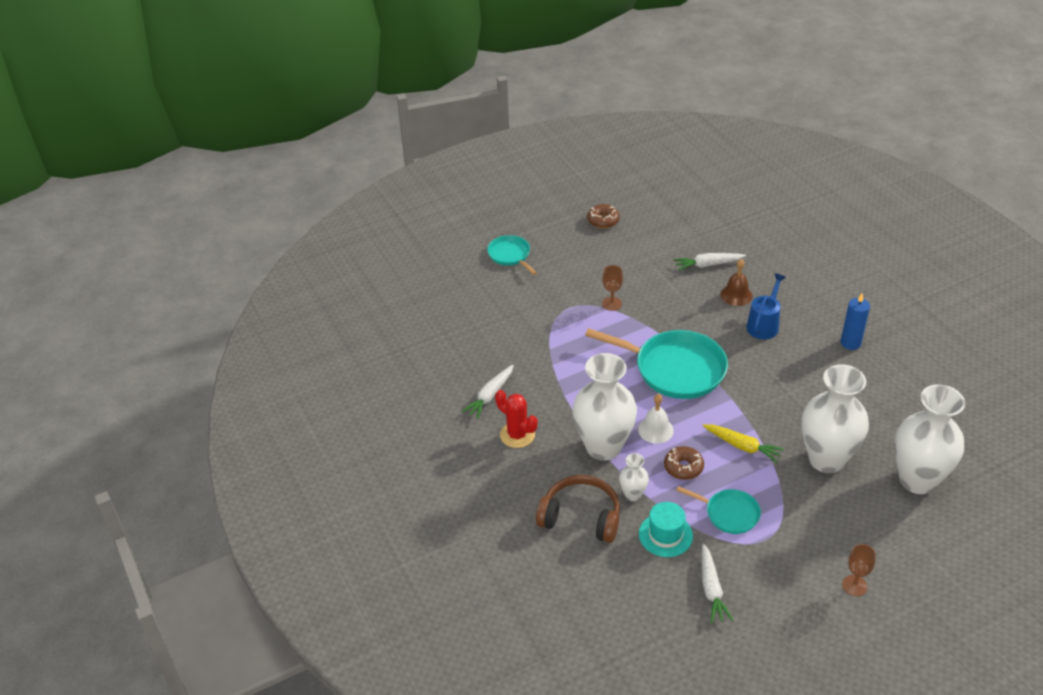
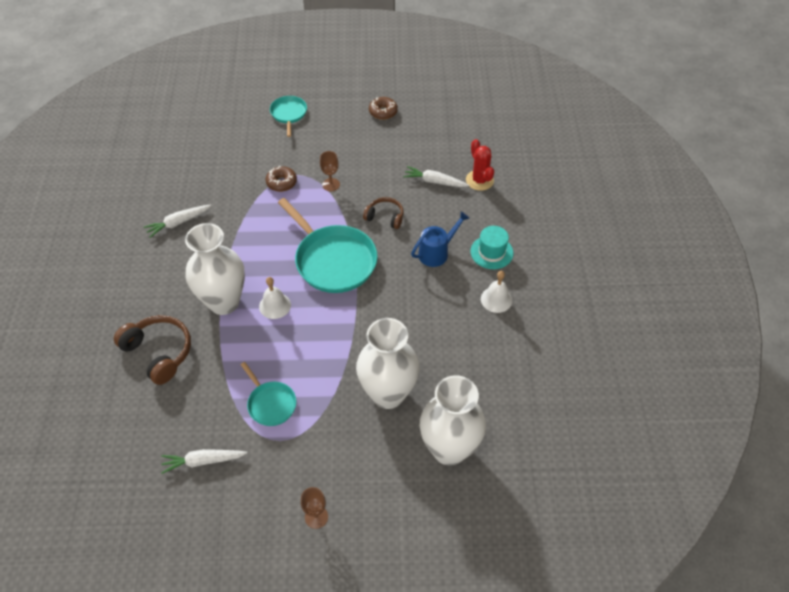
camera: 25 degrees right, 10 degrees up
red cactus [495,390,538,448] -> red cactus moved to [466,139,494,191]
white vase [619,453,649,501] -> none
turquoise hat [639,502,693,557] -> turquoise hat moved to [471,226,513,269]
brown donut [664,446,704,480] -> brown donut moved to [266,166,297,192]
yellow carrot [702,424,784,463] -> none
white carrot [702,544,733,623] -> white carrot turned 60 degrees clockwise [161,449,247,474]
brown bell [721,259,753,306] -> none
blue candle [841,294,870,350] -> white bell [481,271,512,313]
none -> brown headphones [363,197,404,229]

